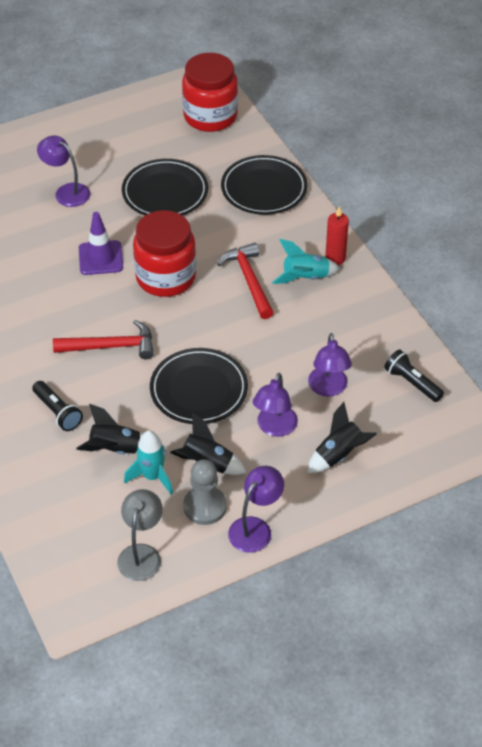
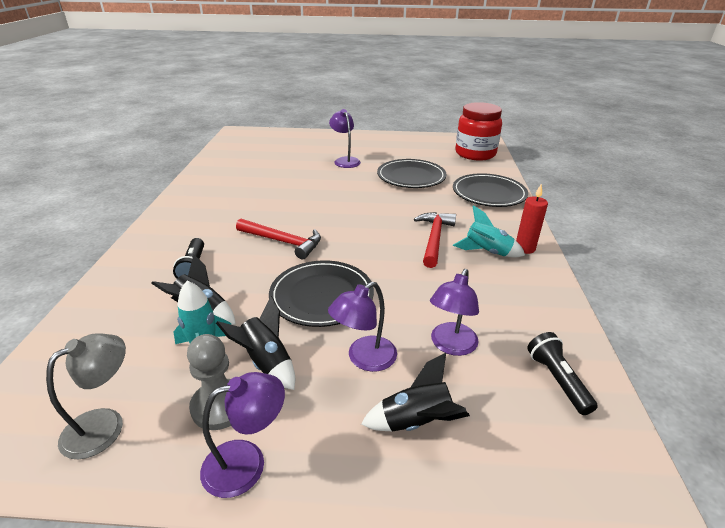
camera: 30 degrees right, 15 degrees down
purple traffic cone [79,212,123,275] -> none
red jar [133,210,196,297] -> none

